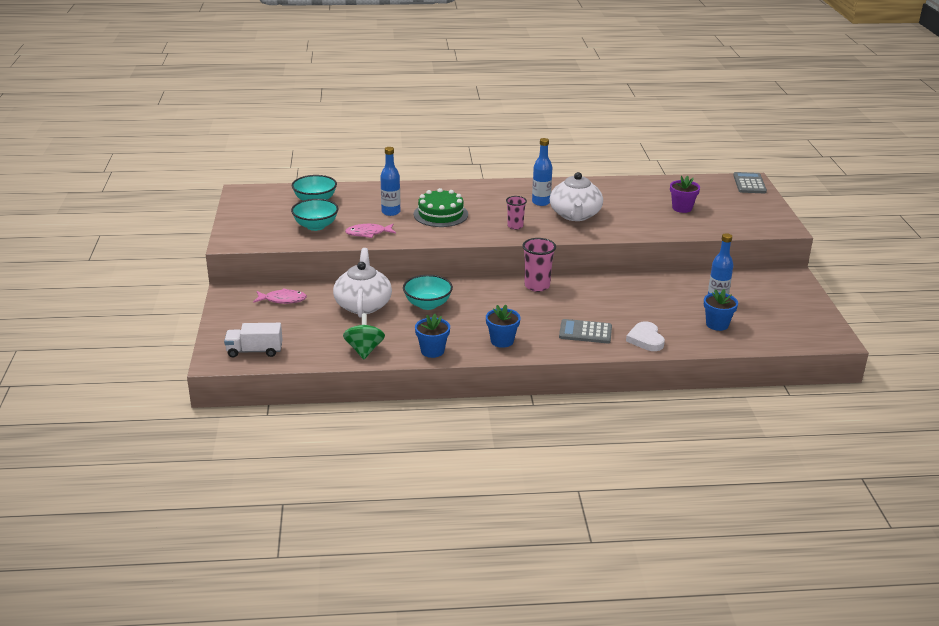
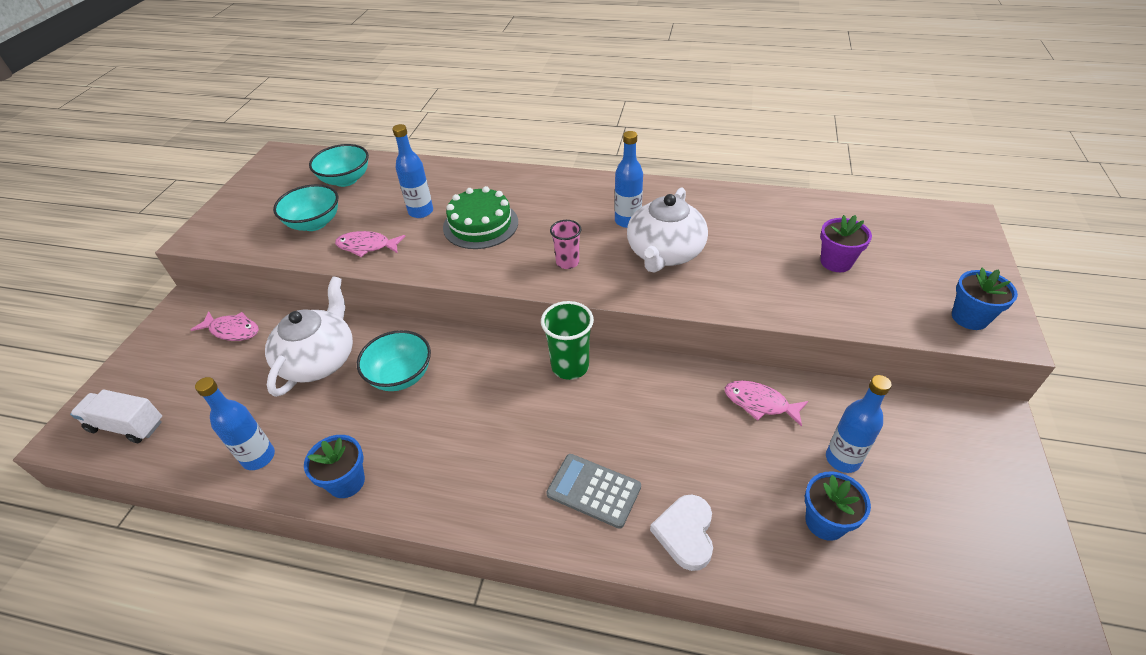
camera: 20 degrees right, 15 degrees up
green spinning top [343,313,385,360] -> blue bottle [195,377,275,470]
blue flower pot [486,305,521,348] -> blue flower pot moved to [952,268,1018,330]
pink cup [523,238,556,292] -> green cup [541,301,594,380]
grey calculator [733,172,767,193] -> none
none -> pink fish [725,381,808,427]

